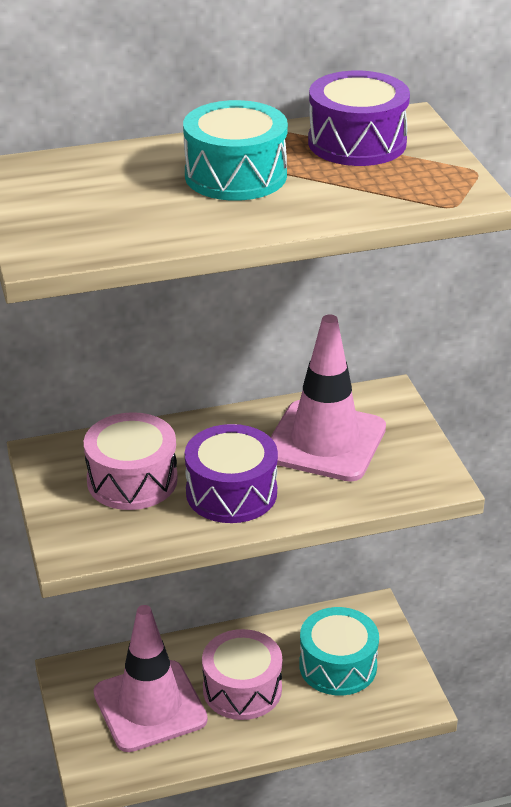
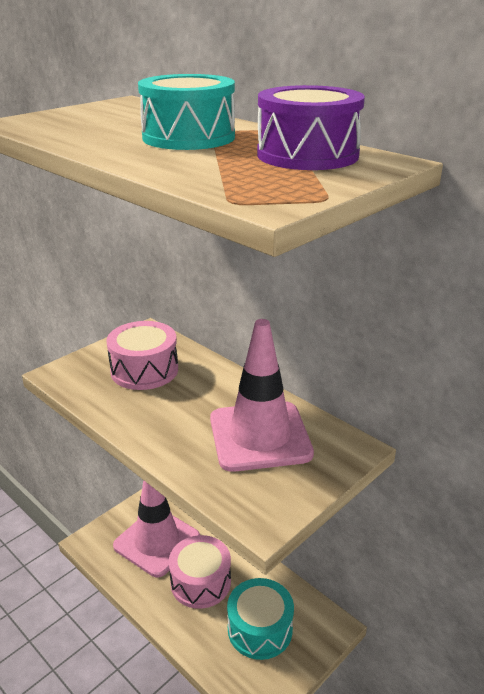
camera: 60 degrees right, 5 degrees down
purple drum [185,424,278,523] -> none

